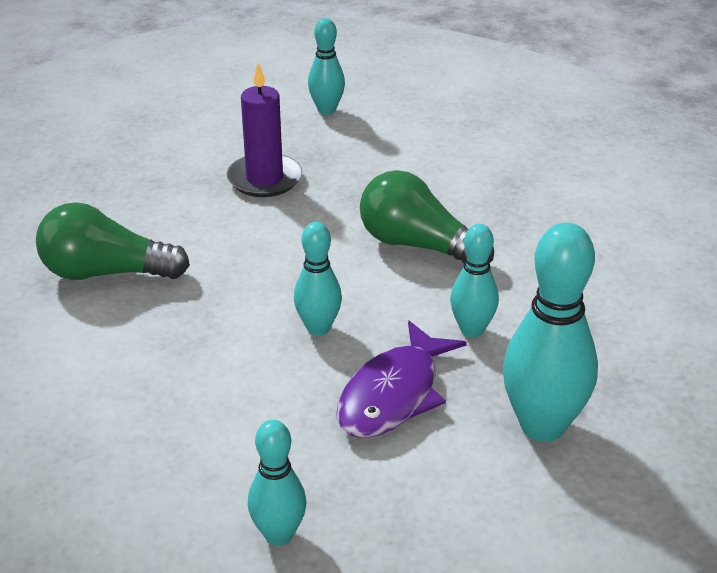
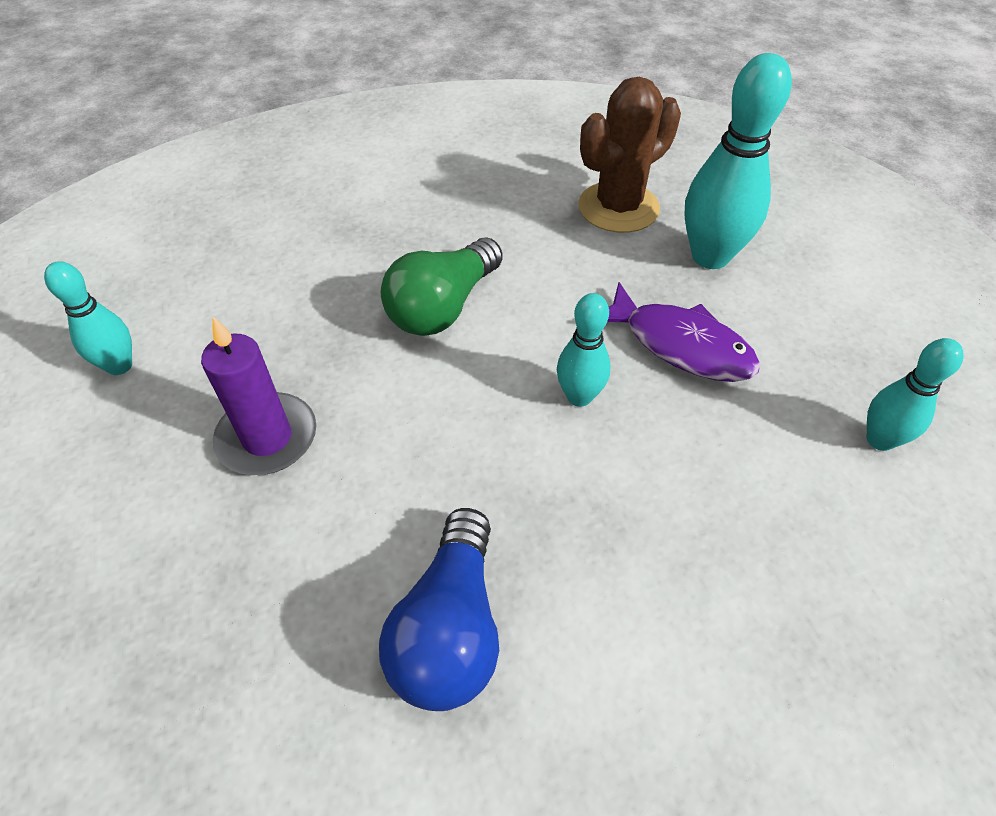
camera: 85 degrees left, 15 degrees up
green light bulb [36,202,190,280] -> blue light bulb [379,508,499,711]
turquoise bowling pin [450,224,499,338] -> none
none -> brown cactus [578,77,681,233]

